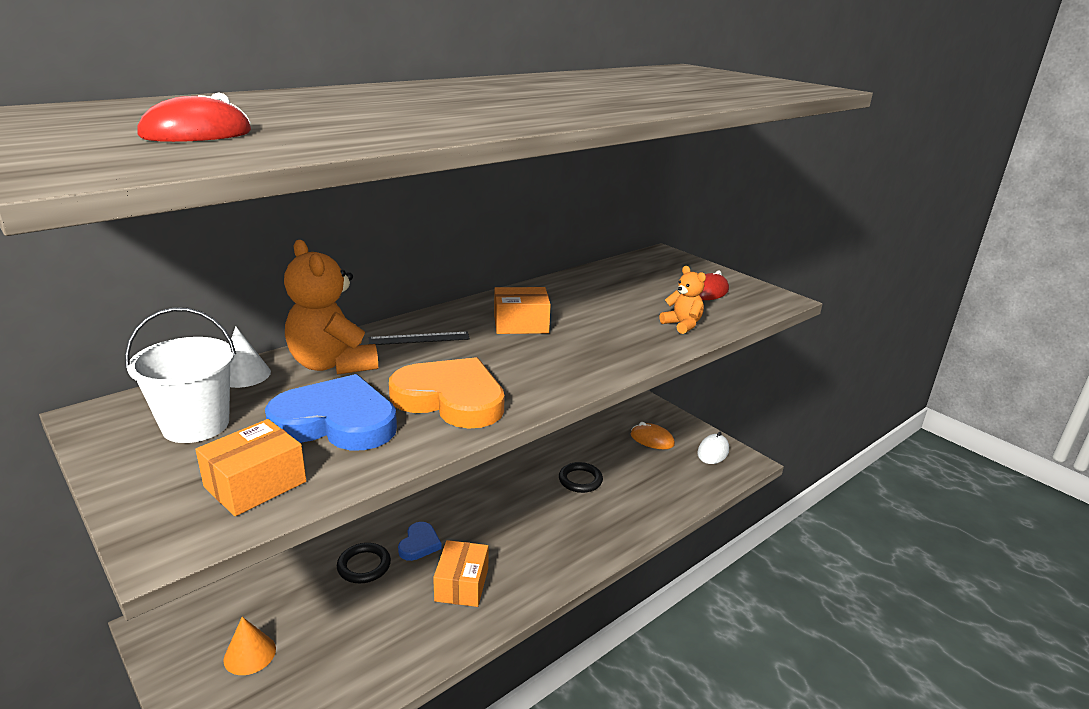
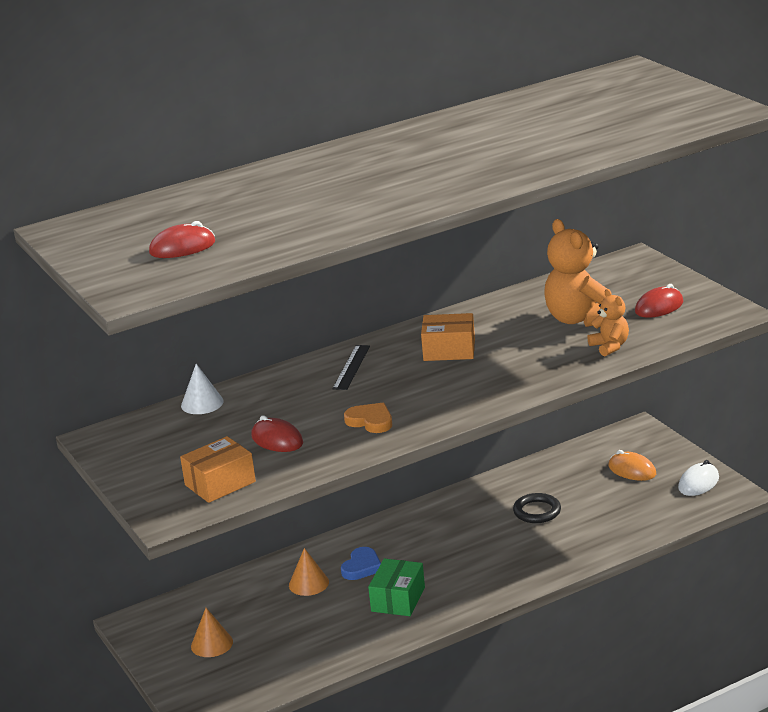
camera: 15 degrees right, 0 degrees up
white bucket [125,308,236,443] -> none
blue heart [265,374,397,450] -> red mouse [251,415,303,452]
orange teddy bear [284,240,378,375] -> orange teddy bear moved to [544,219,607,327]
black ring [337,543,391,583] -> orange cone [289,548,329,596]
black ruler [369,332,470,345] -> black ruler turned 75 degrees counterclockwise [332,345,370,390]
orange heart [389,357,505,429] -> orange heart [344,403,392,433], size x0.52
orange box [433,540,489,607] -> green box [368,558,425,616]

